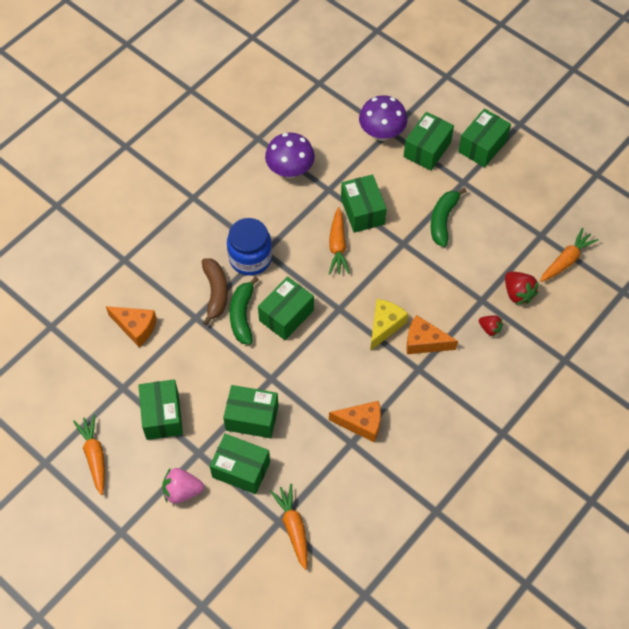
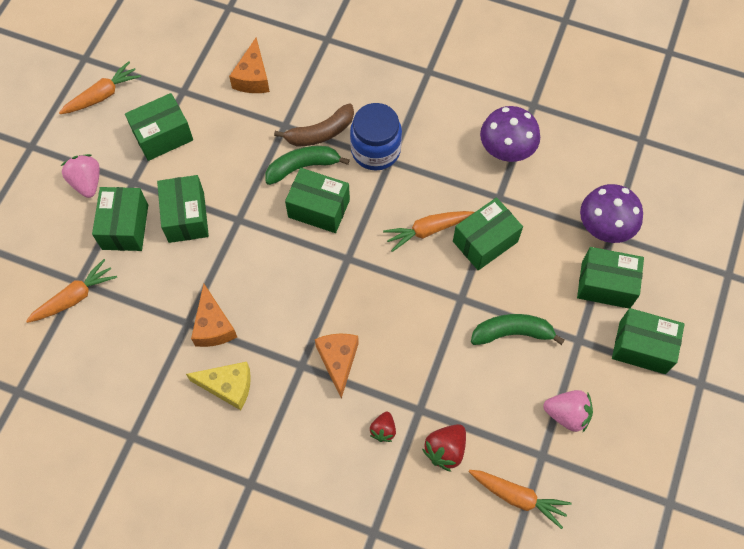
camera: 70 degrees right, 5 degrees up
yellow cheese [370,299,408,351] -> yellow cheese moved to [186,362,251,410]
none -> pink strawberry [543,390,593,432]

